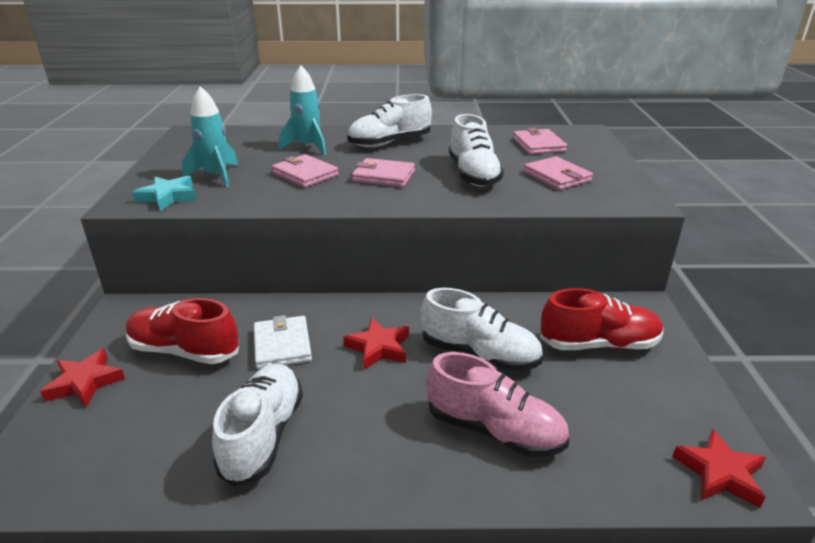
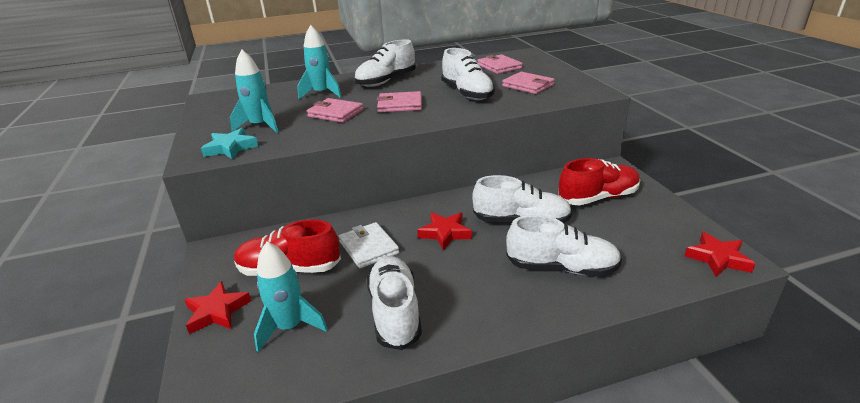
camera: 15 degrees left, 0 degrees up
pink shoe [426,352,569,457] -> white shoe [506,215,622,277]
none -> turquoise rocket [254,242,328,352]

